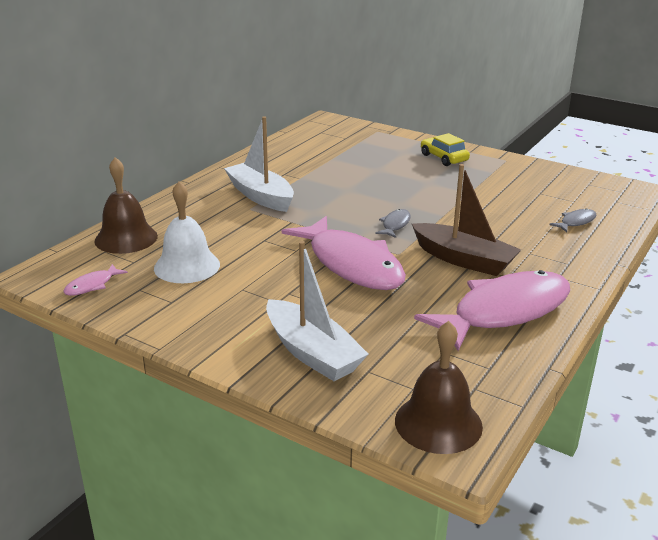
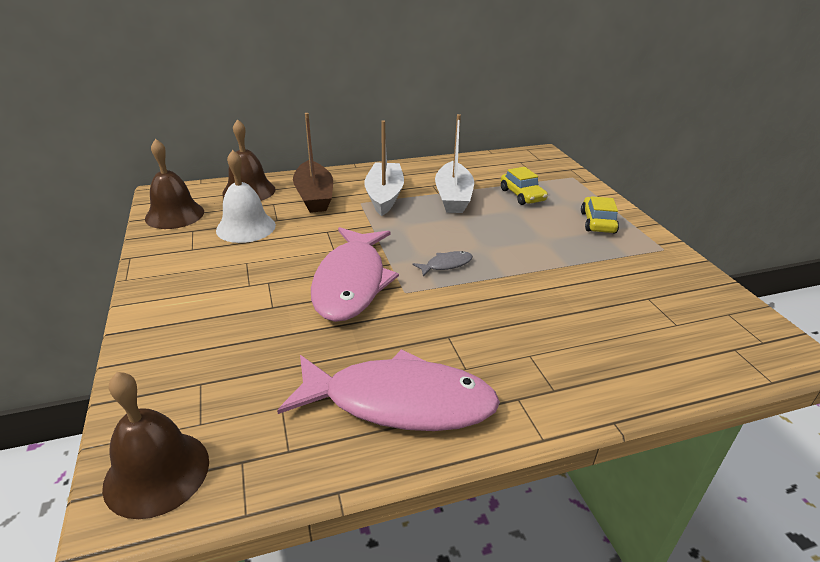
camera: 40 degrees right, 5 degrees up
pink fish [63,264,128,296] -> brown bell [145,139,204,229]
white boat [266,241,368,381] -> white boat moved to [435,114,474,213]
brown boat [412,164,521,276] -> brown boat moved to [293,113,333,213]
grey fish [549,208,596,232] -> none
none -> yellow car [501,167,548,205]

